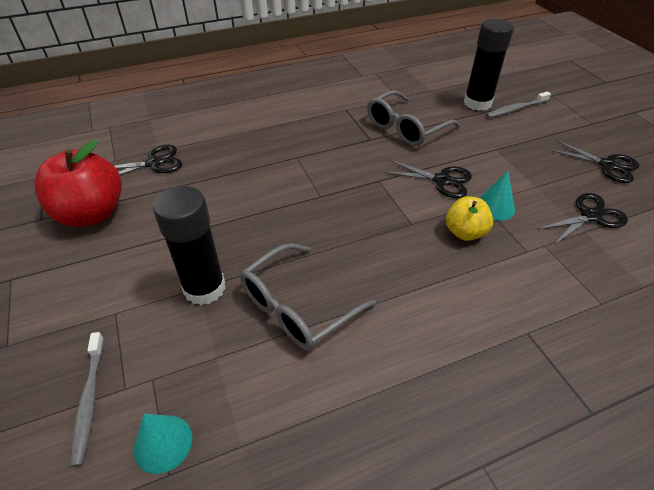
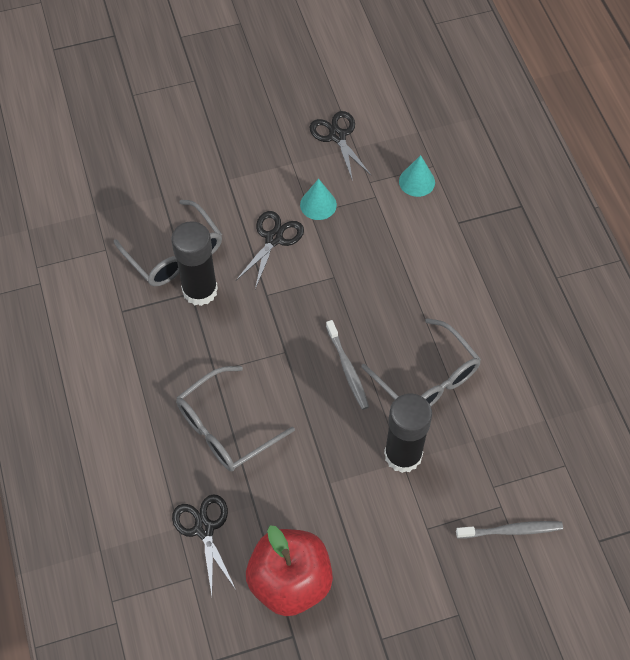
camera: 85 degrees left, 15 degrees up
turquoise cone [133,414,192,474] -> turquoise cone moved to [399,155,435,197]
yellow apple [446,196,493,241] -> none
black glue stick [464,19,514,111] -> black glue stick moved to [171,221,218,306]
grey toothbrush [486,91,551,118] -> grey toothbrush moved to [326,320,369,410]
black scissors [548,139,640,183] -> none
none -> grey glasses [176,366,295,471]

